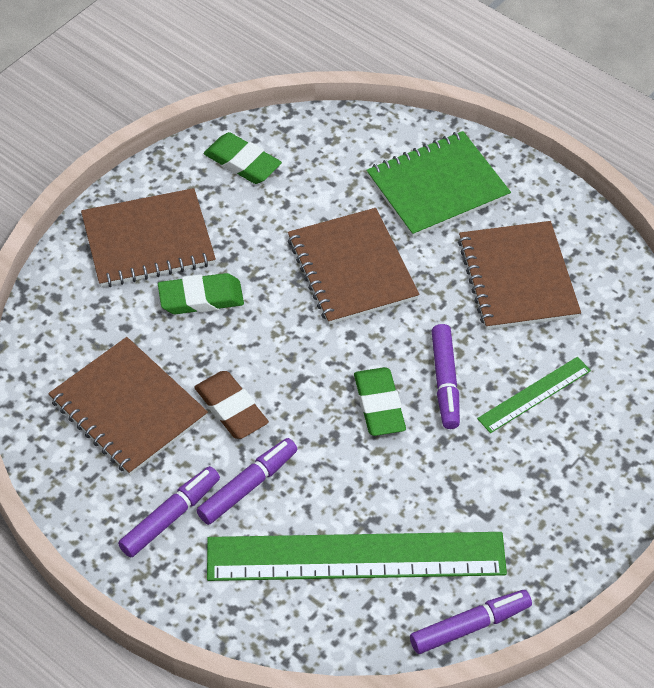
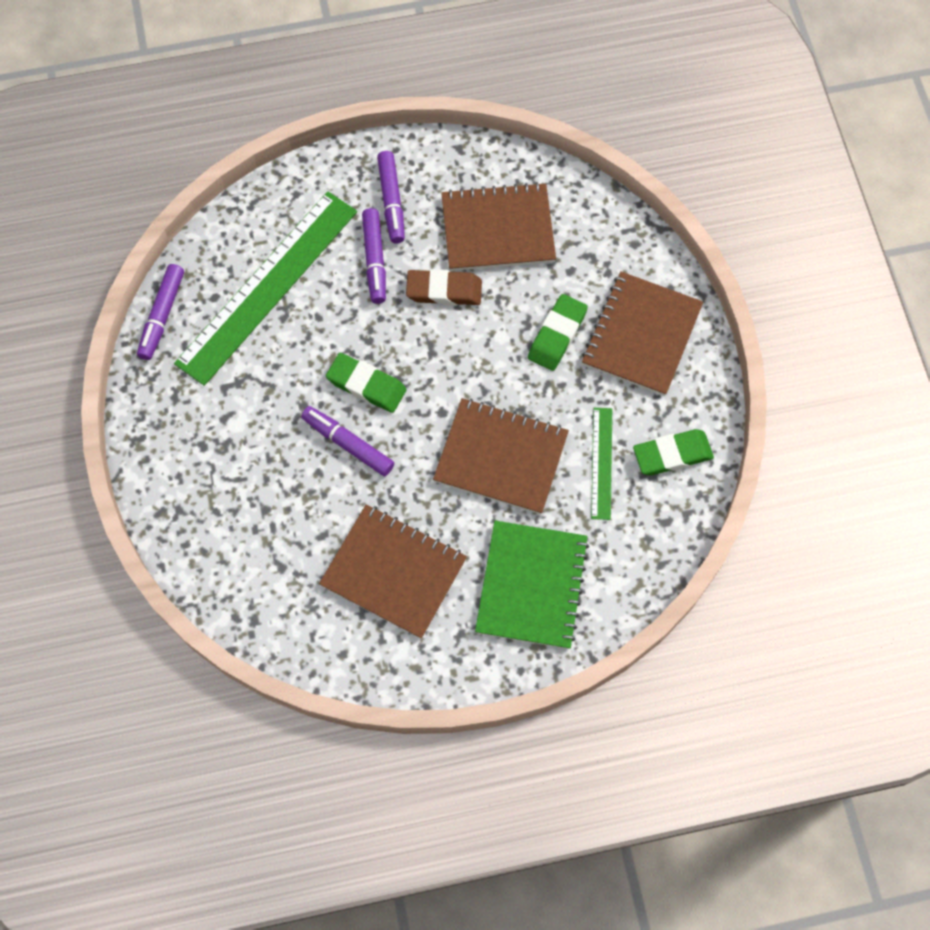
camera: 130 degrees right, 15 degrees up
green ruler [477,357,591,433] -> green ruler moved to [591,408,612,520]

